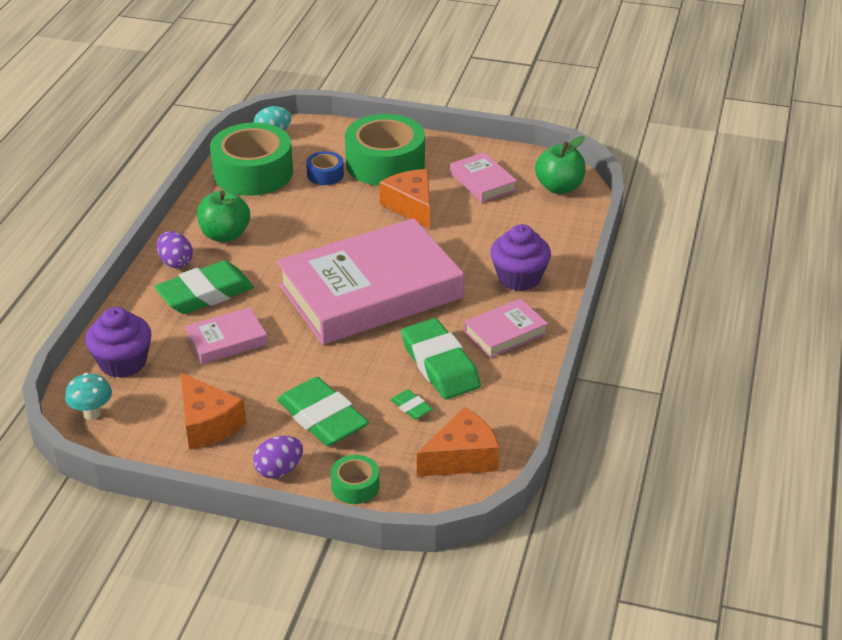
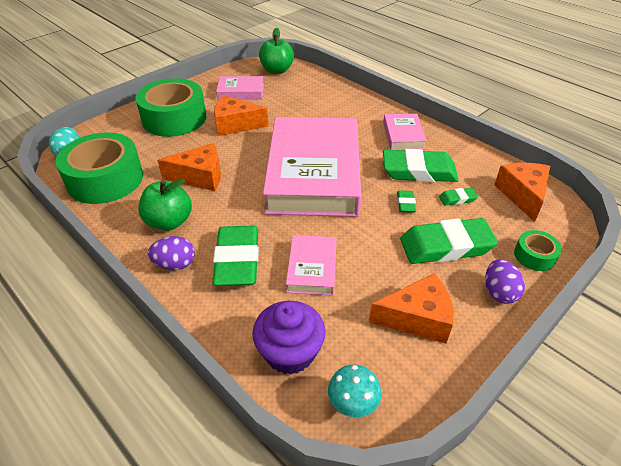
camera: 60 degrees left, 5 degrees up
blue tape [306,151,344,185] -> none
purple cupcake [490,224,551,291] -> none
none -> orange cheese [157,143,221,191]
none -> green eraser [397,191,416,212]

